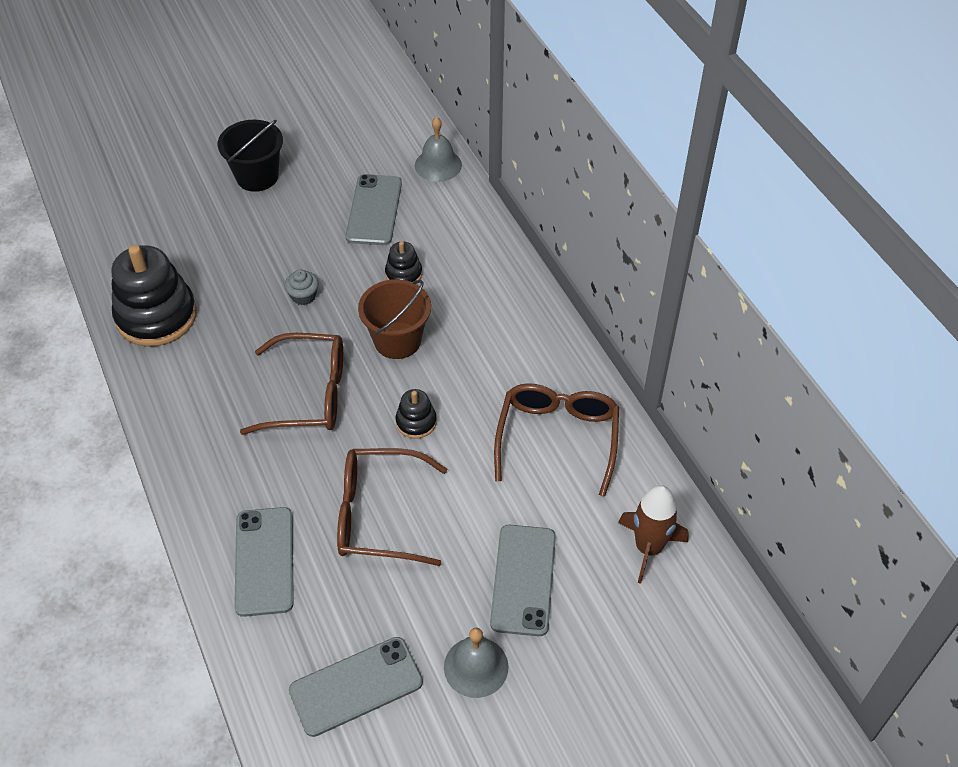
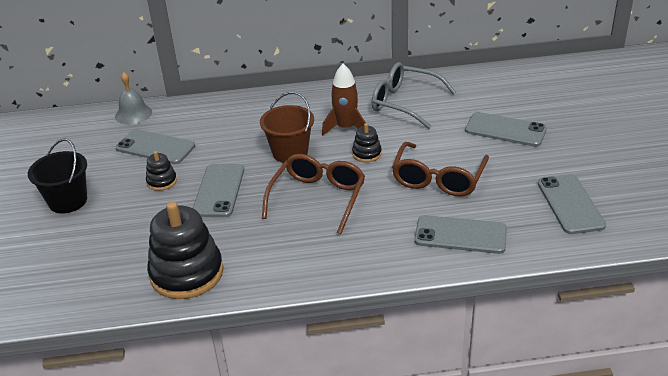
camera: 70 degrees left, 15 degrees down
grey cupcake [284,270,319,305] -> grey phone [193,164,244,217]
black stacking toy [385,241,422,282] -> black stacking toy moved to [146,151,177,191]
grey bell [444,628,508,698] -> none
brown glasses [494,383,619,496] -> grey glasses [372,62,456,129]
brown rocket [618,485,689,584] -> brown rocket moved to [322,64,366,136]

